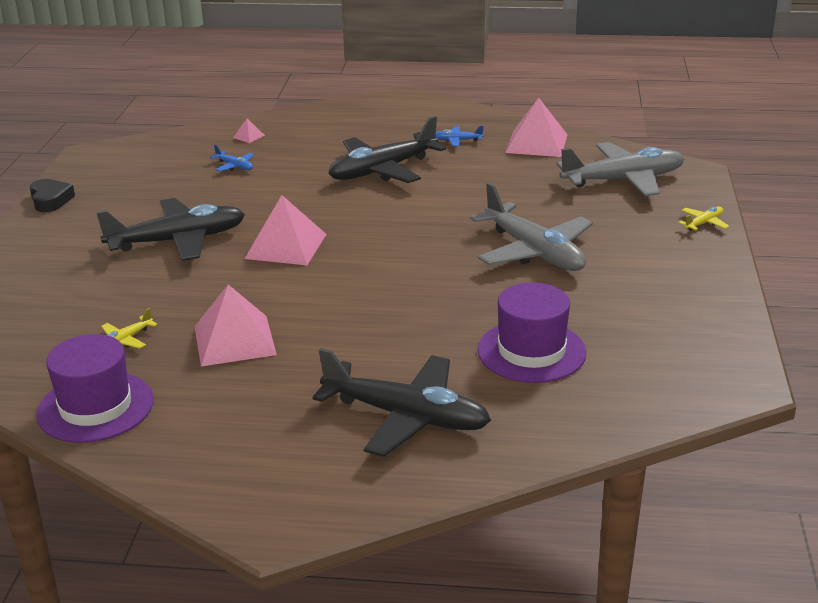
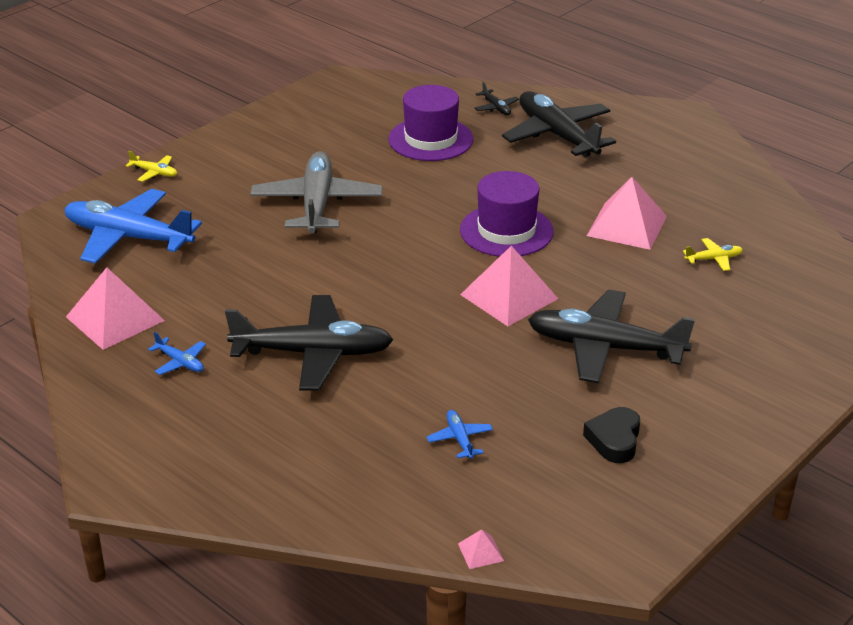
camera: 145 degrees left, 5 degrees up
black heart [30,179,75,212] -> black heart moved to [583,407,640,463]
purple hat [36,334,154,443] -> purple hat moved to [460,171,554,257]
pink pyramid [233,118,265,143] -> pink pyramid moved to [458,529,504,569]
grey plane [557,142,685,196] -> blue plane [64,189,202,264]
yellow plane [678,206,729,231] -> yellow plane turned 150 degrees counterclockwise [125,151,177,182]
none -> black plane [475,82,519,115]

